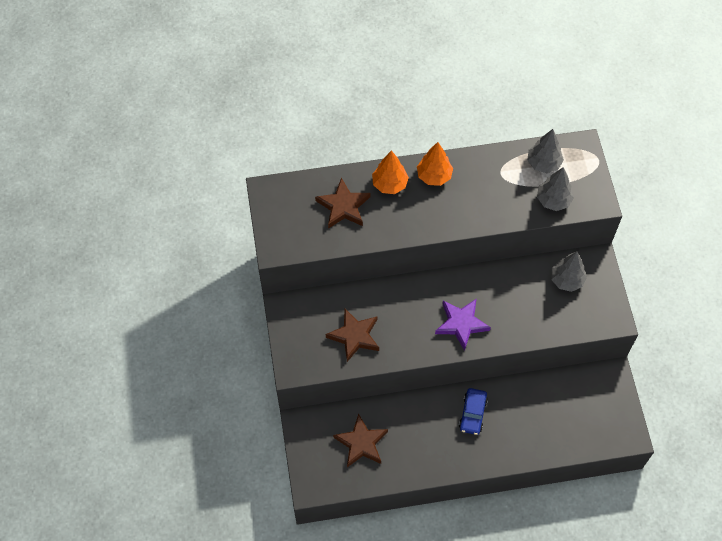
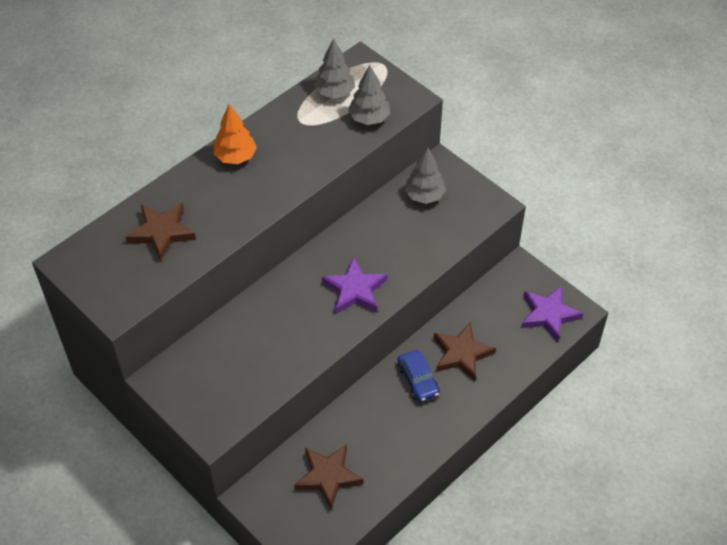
camera: 35 degrees left, 10 degrees down
brown star [326,309,379,362] -> brown star moved to [434,323,496,381]
orange tree [372,150,409,194] -> none
none -> purple star [521,286,583,342]

